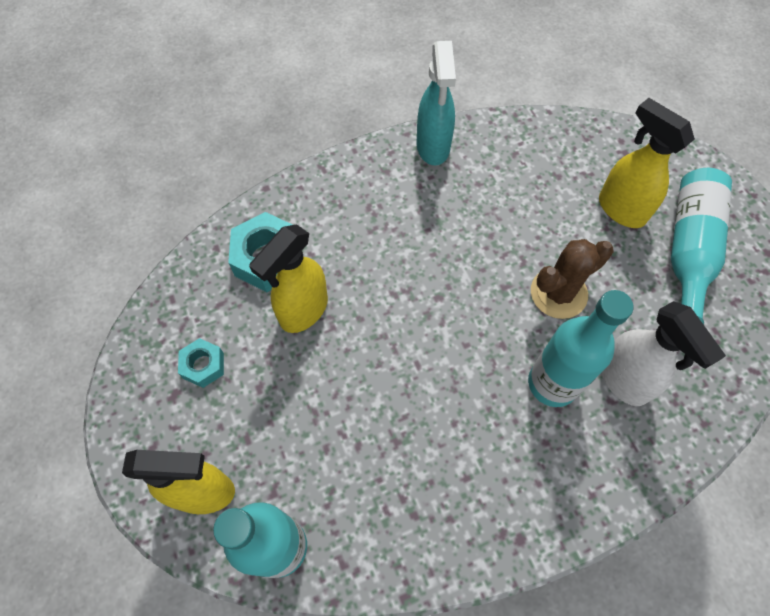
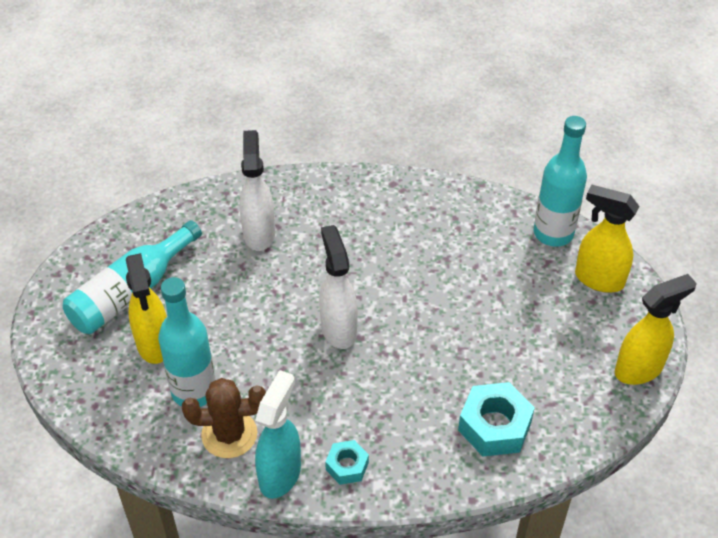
camera: 155 degrees left, 15 degrees down
turquoise nut [178,338,224,388] -> turquoise nut moved to [325,440,369,485]
yellow spray bottle [249,224,328,333] -> yellow spray bottle moved to [615,274,697,385]
turquoise bottle [528,290,633,407] -> turquoise bottle moved to [158,277,215,407]
brown cactus [531,239,613,319] -> brown cactus moved to [182,378,266,458]
none -> white spray bottle [319,225,358,349]

